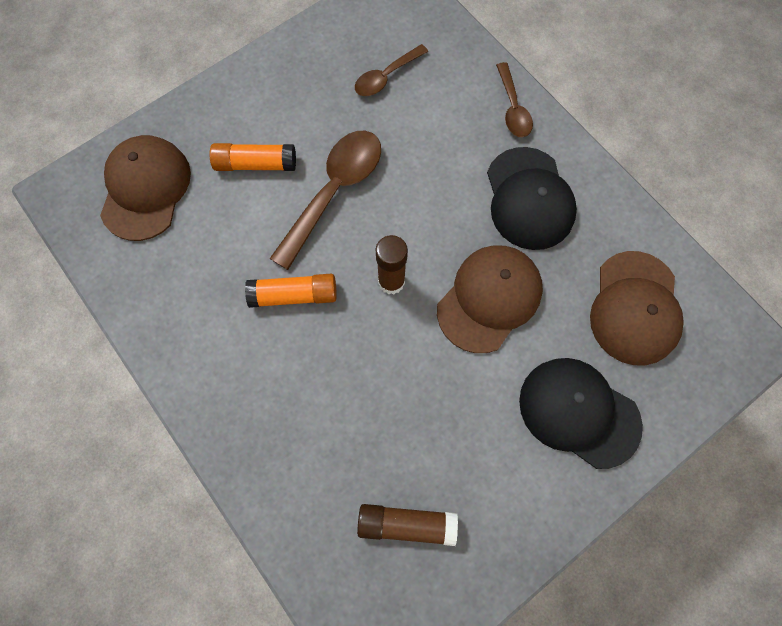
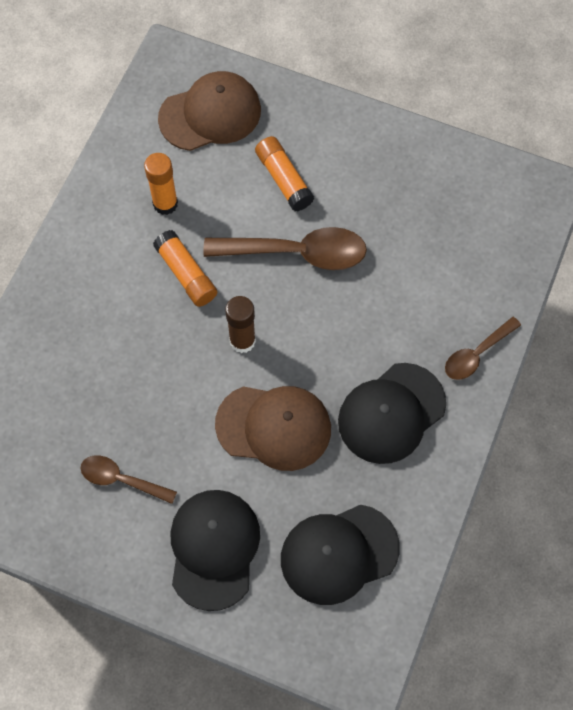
camera: 60 degrees right, 5 degrees down
brown spoon [355,44,428,96] -> brown spoon moved to [81,456,177,504]
brown glue stick [357,504,458,546] -> none
brown cap [590,251,684,365] -> black cap [281,505,400,605]
none -> orange glue stick [144,153,178,215]

